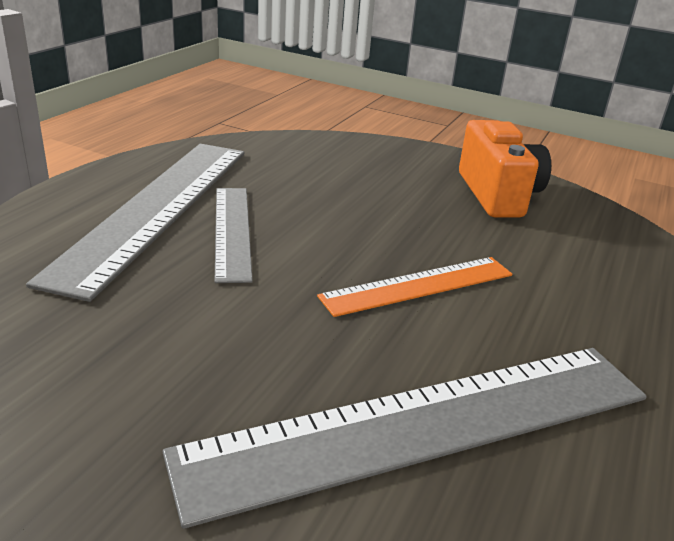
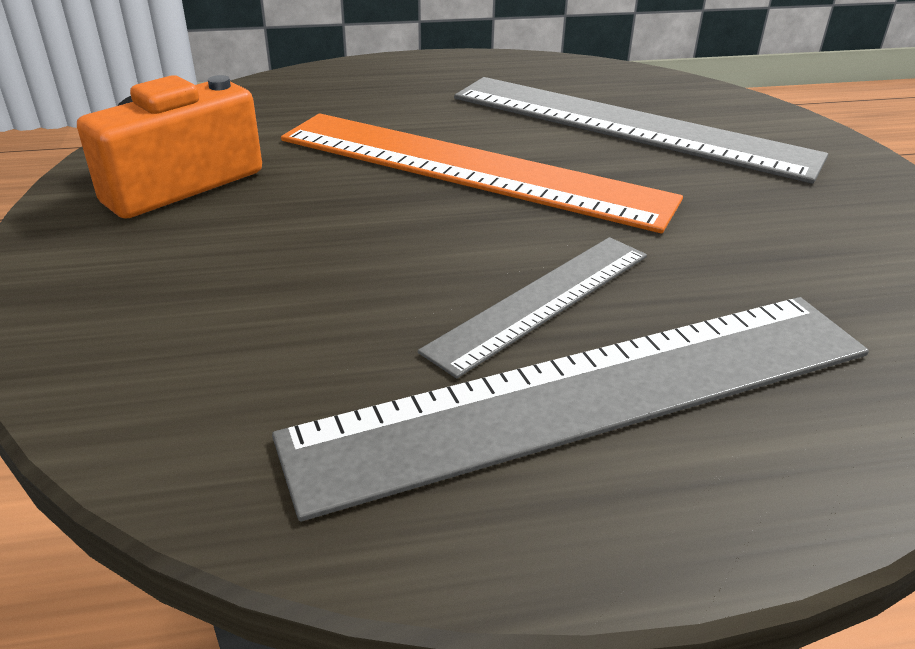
camera: 125 degrees left, 5 degrees up
orange ruler [317,257,513,317] -> orange ruler [281,113,683,233], size x1.82

